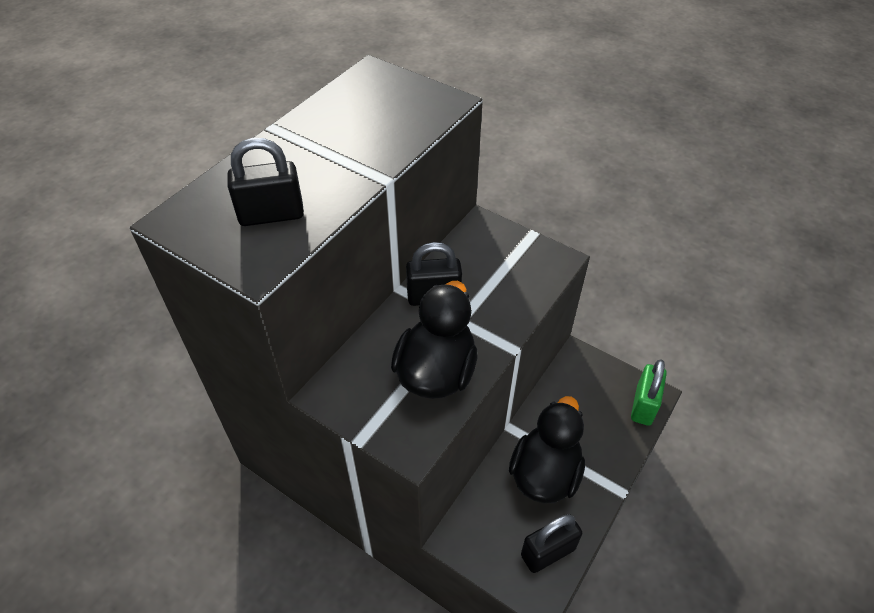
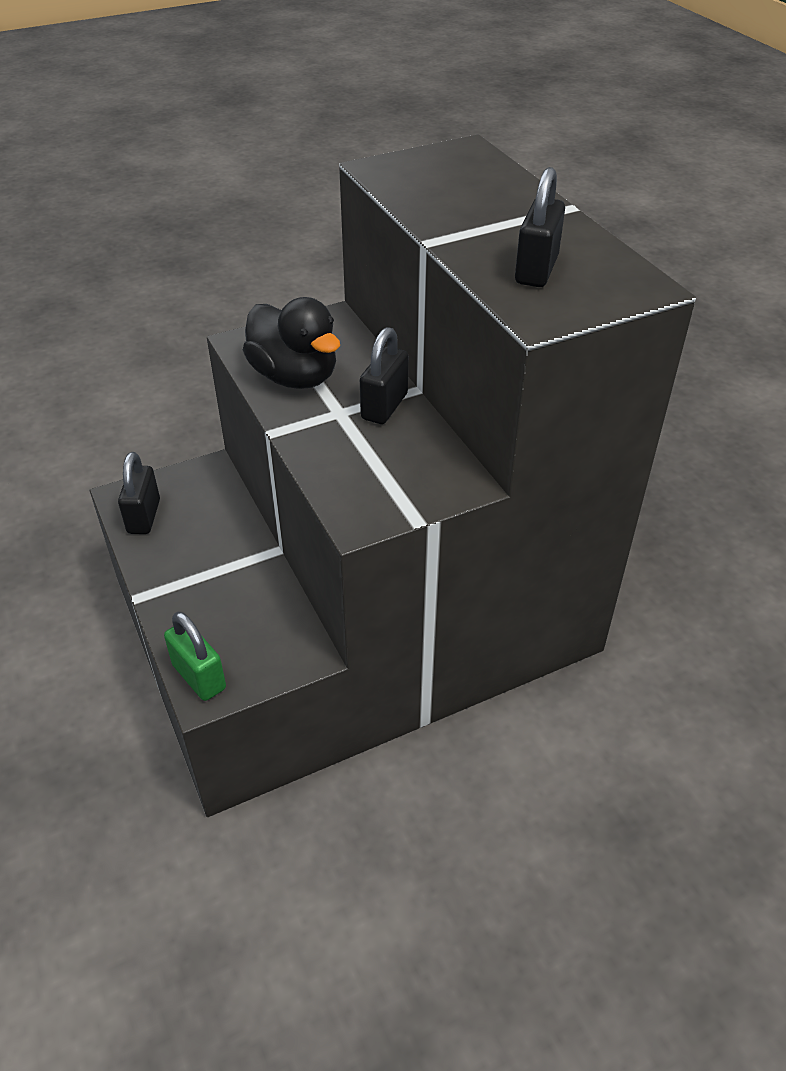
camera: 120 degrees right, 5 degrees down
black padlock [227,138,304,226] -> black padlock moved to [515,167,565,287]
black duck [509,396,585,503] -> none

